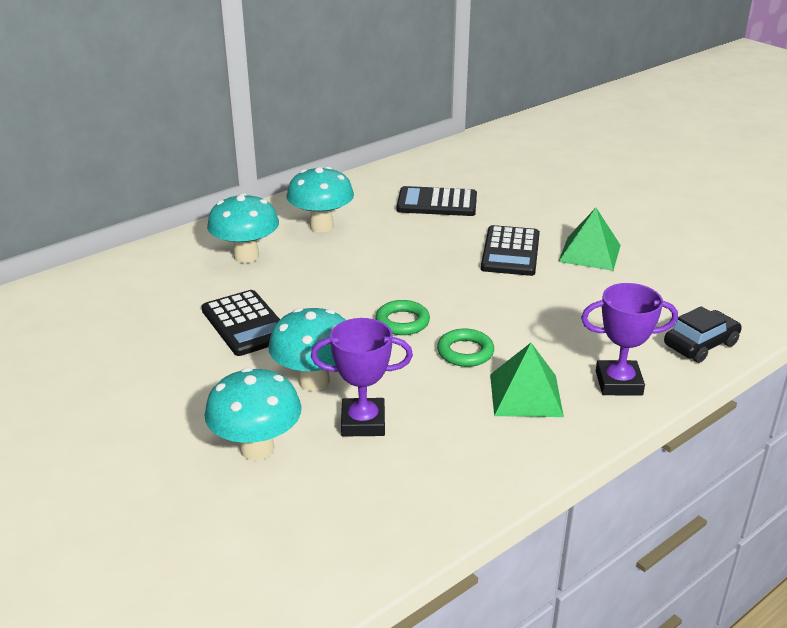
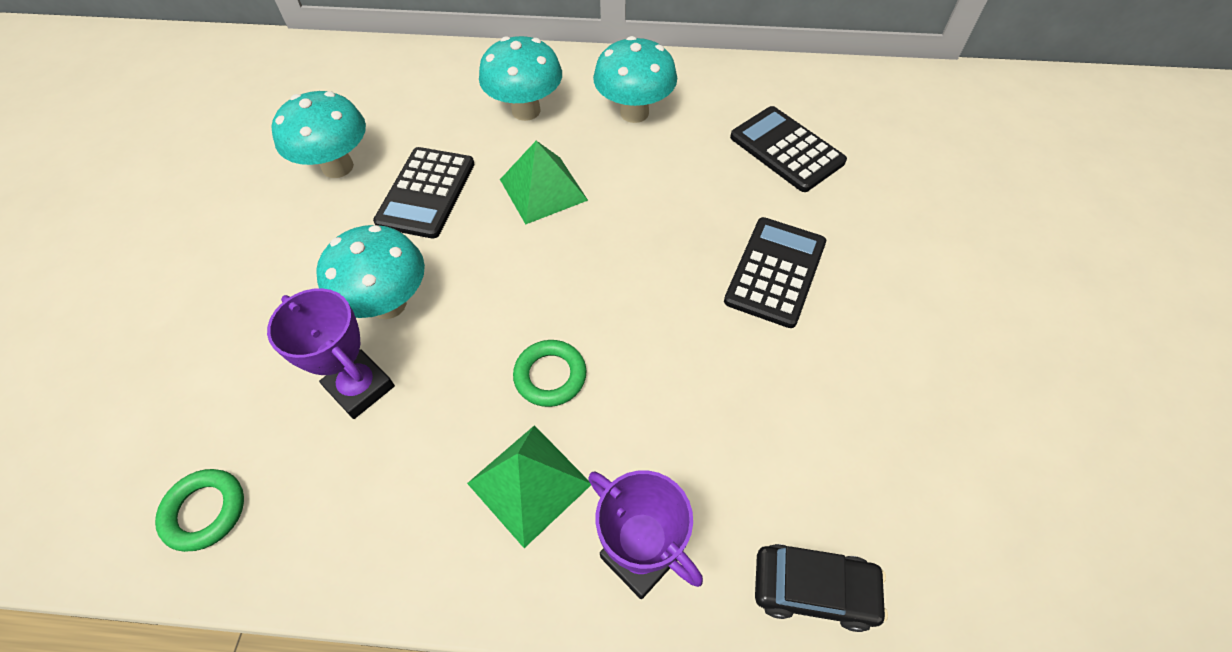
camera: 45 degrees right, 25 degrees up
turquoise mushroom [205,367,302,461] -> turquoise mushroom moved to [271,91,366,178]
green ring [376,300,430,335] -> green ring moved to [155,469,244,552]
black calculator [481,225,540,276] -> black calculator turned 150 degrees clockwise [724,217,826,328]
green pyramid [558,208,621,271] -> green pyramid moved to [500,141,588,224]

